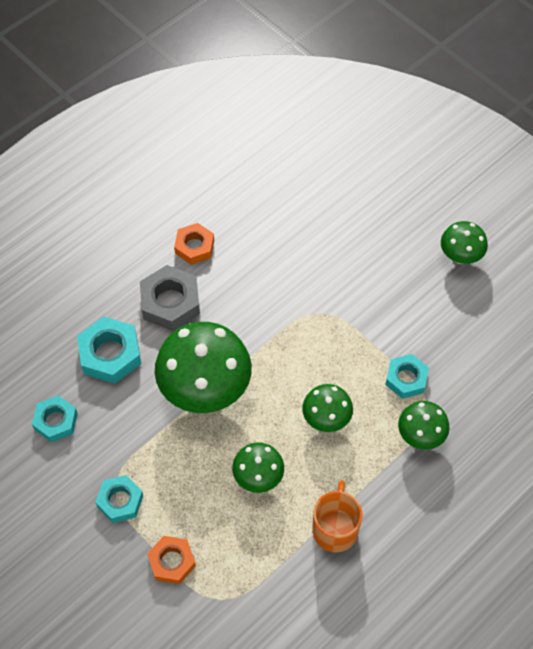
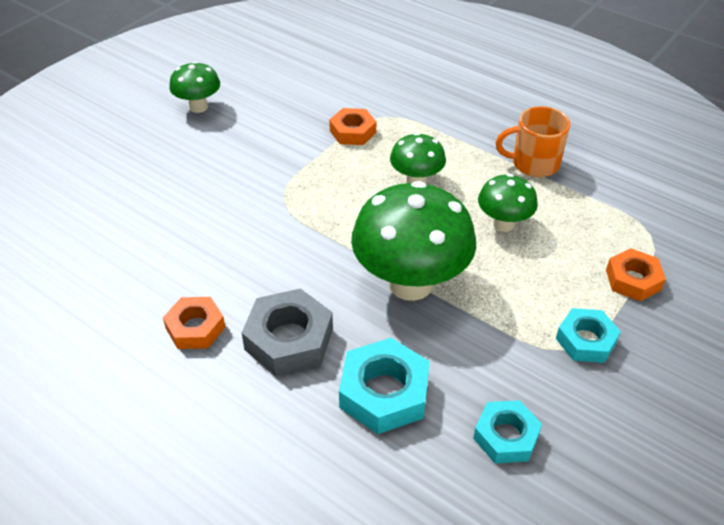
camera: 100 degrees left, 15 degrees down
turquoise nut [385,354,429,399] -> orange nut [329,108,376,145]
green mushroom [398,401,450,450] -> none

